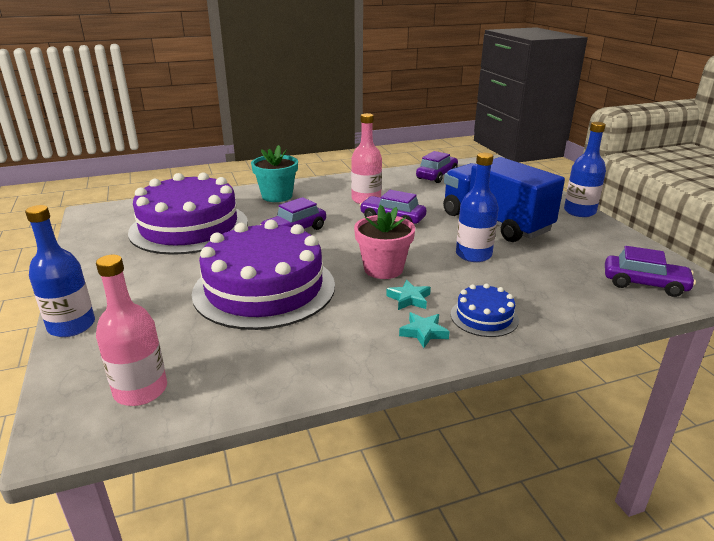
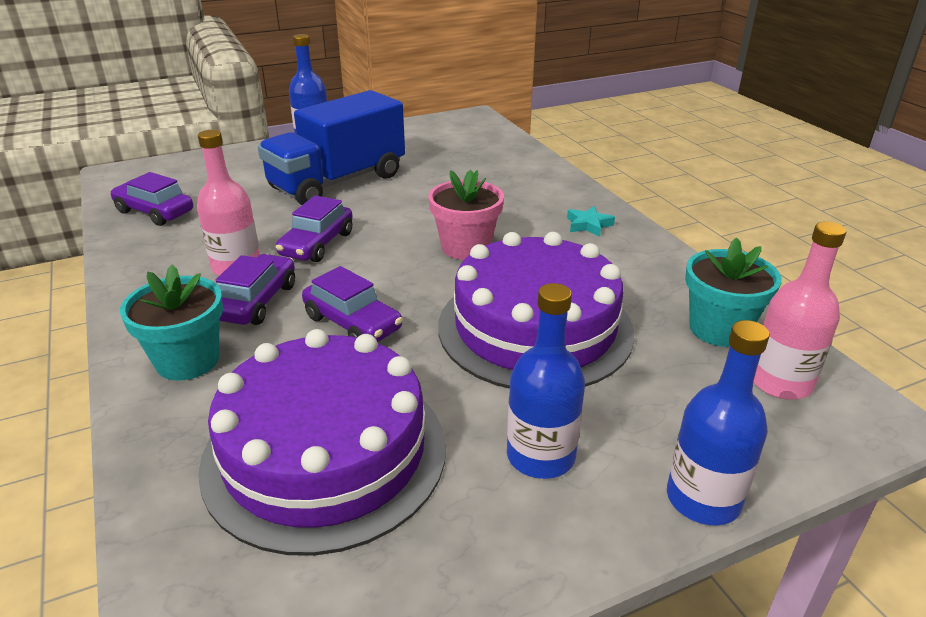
camera: 95 degrees left, 5 degrees up
turquoise star [386,280,431,310] -> none
blue cake [451,283,519,337] -> none
blue bottle [456,153,499,262] -> blue bottle moved to [507,283,585,479]
purple car [605,246,696,297] -> purple car moved to [216,254,295,325]
none -> turquoise flower pot [685,238,782,347]

